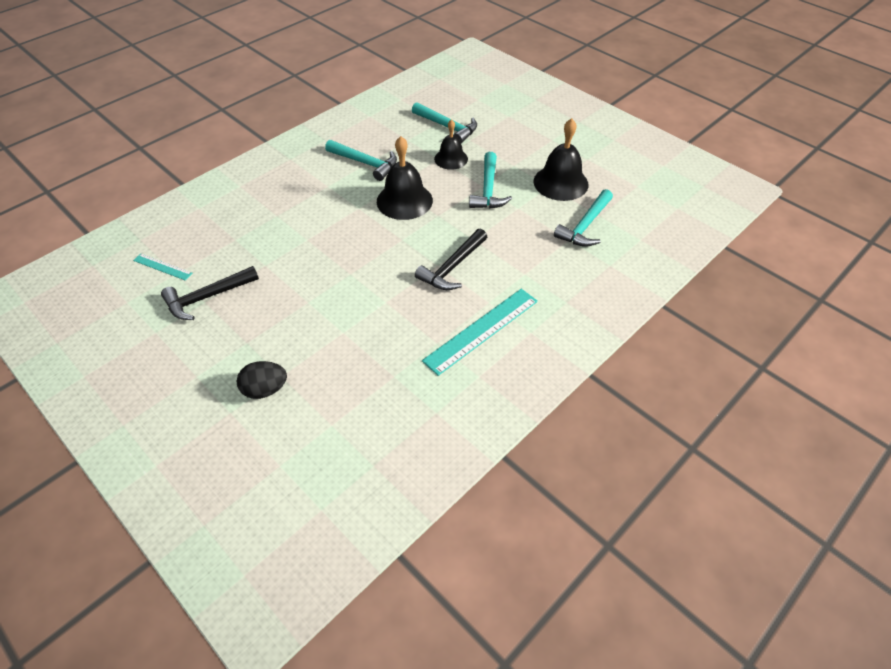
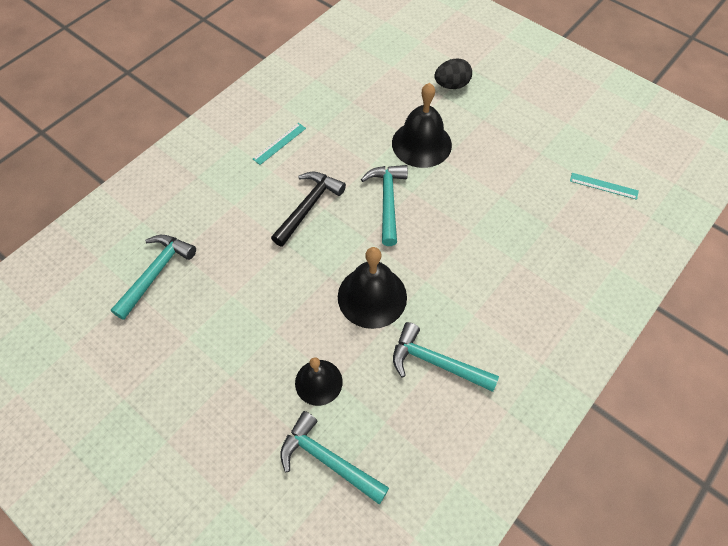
camera: 175 degrees right, 10 degrees up
black hammer [161,266,259,320] -> none
turquoise ruler [422,289,538,376] -> turquoise ruler [253,123,306,165], size x0.51
turquoise hammer [469,152,512,209] -> turquoise hammer moved to [361,165,408,246]
black bell [534,118,589,201] -> black bell moved to [392,83,452,168]

